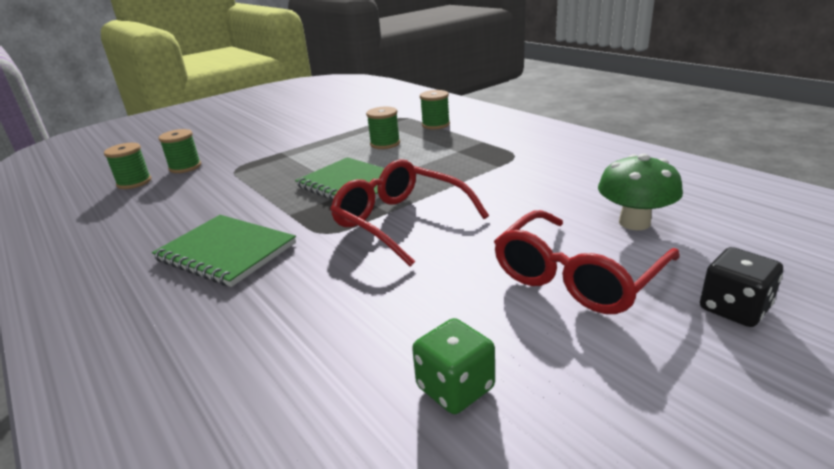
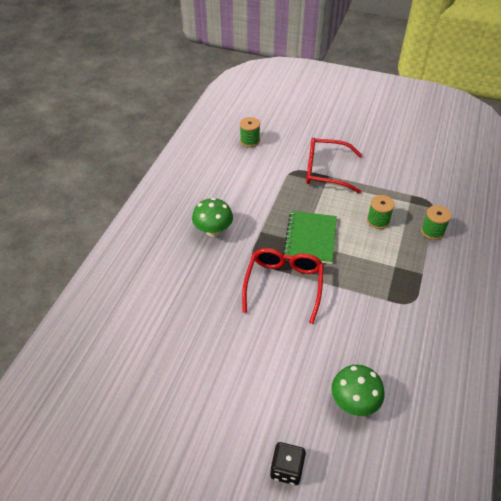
camera: 55 degrees right, 20 degrees up
green notebook [152,215,296,287] -> green mushroom [192,198,233,237]
green spool [158,129,201,173] -> none
green dice [412,318,495,414] -> none
red glasses [494,210,680,314] -> red glasses moved to [306,138,362,194]

